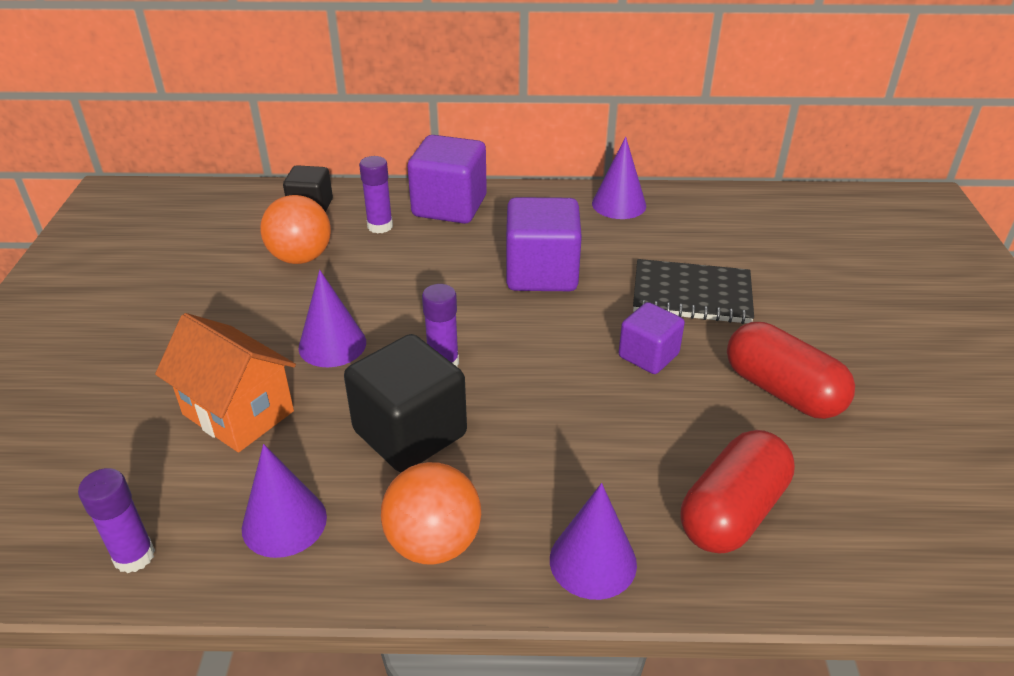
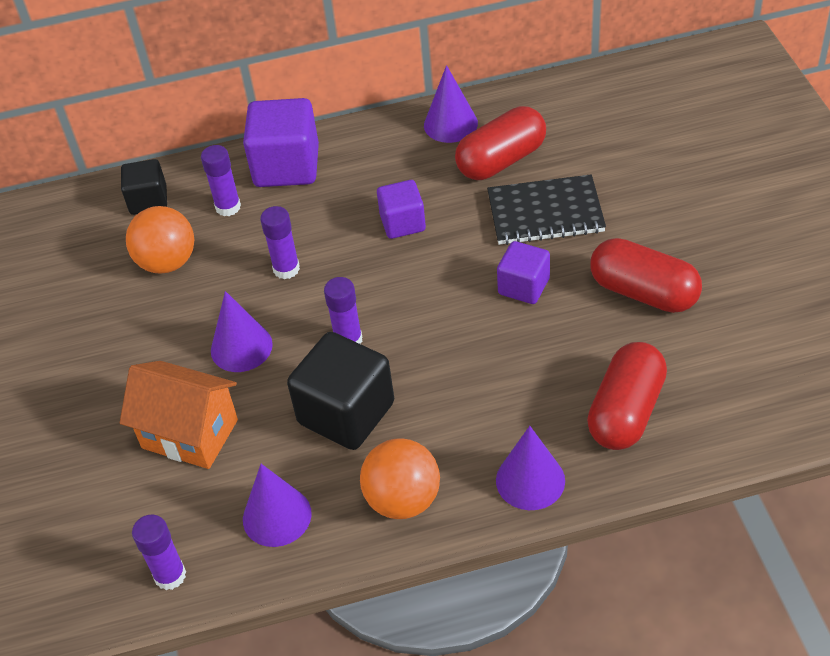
camera: 10 degrees left, 10 degrees up
purple cube [506,197,582,291] -> purple cube [377,180,426,239], size x0.59
none -> purple glue stick [260,206,300,279]
none -> red capsule [455,106,546,180]

